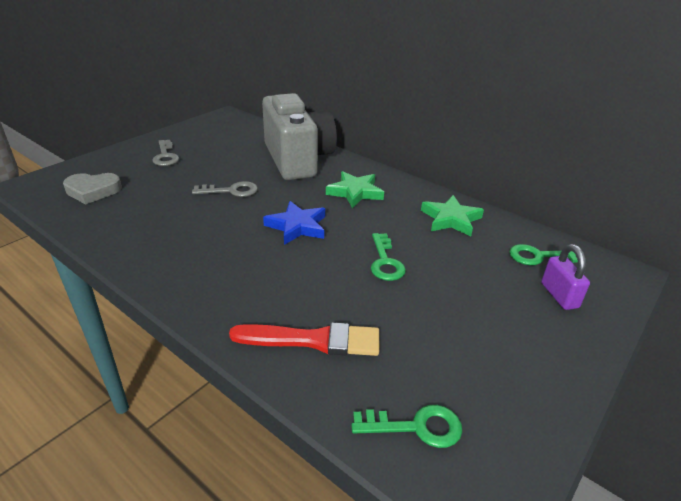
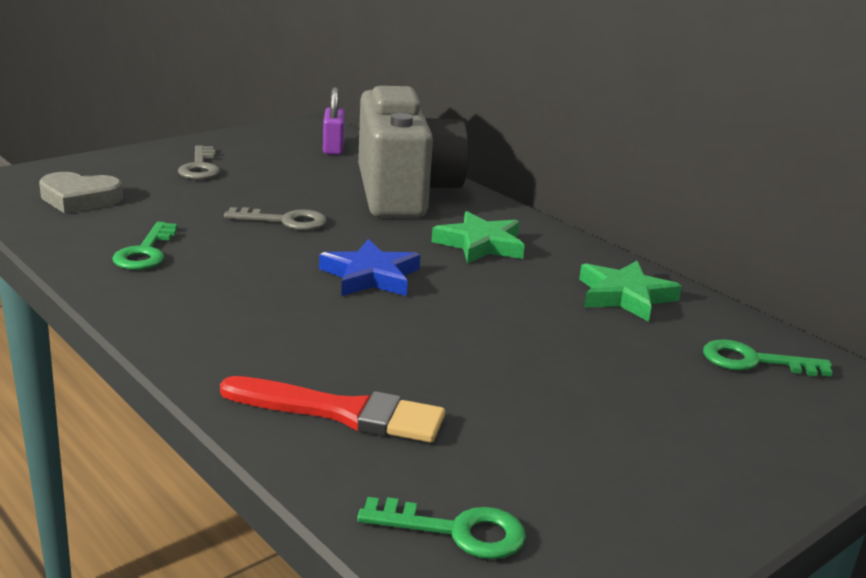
camera: 10 degrees right, 10 degrees down
green key [371,233,406,281] -> green key moved to [112,222,177,270]
purple padlock [541,244,590,310] -> purple padlock moved to [323,87,345,155]

